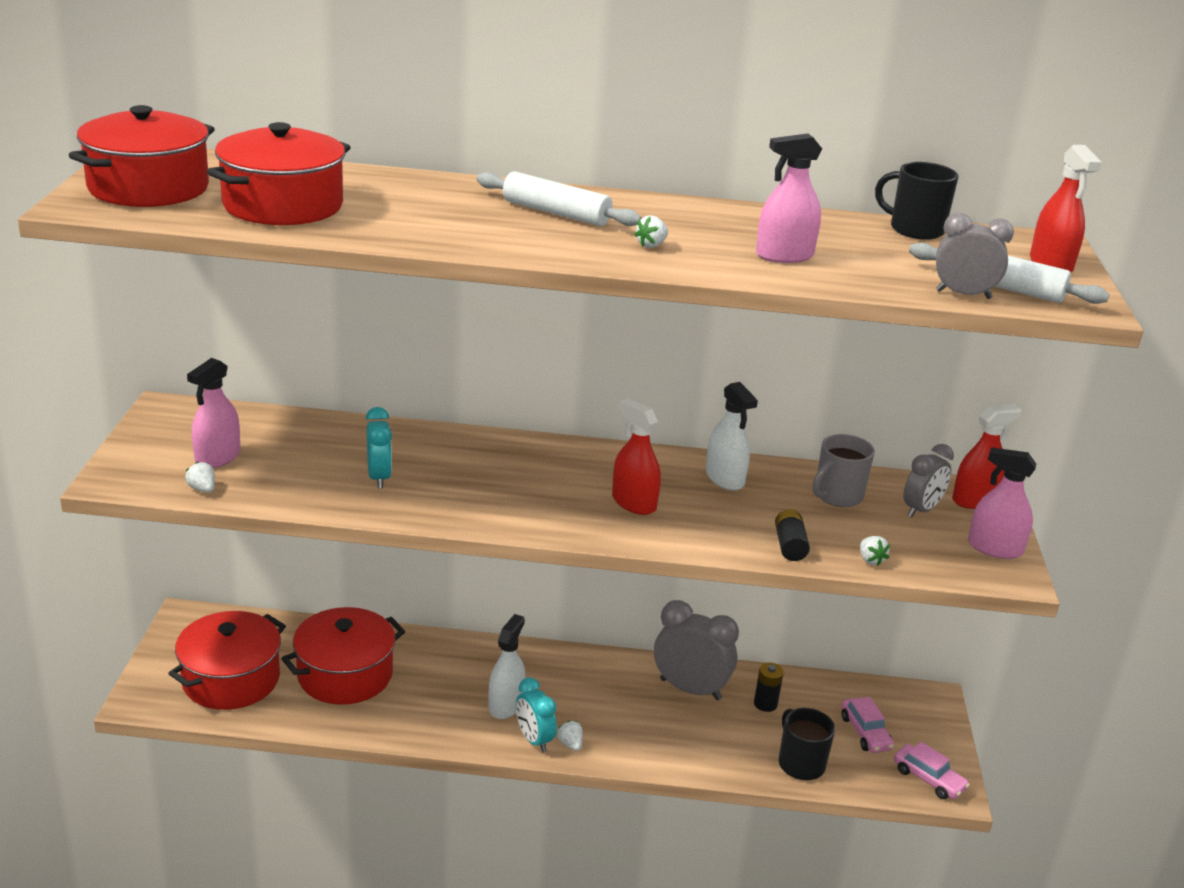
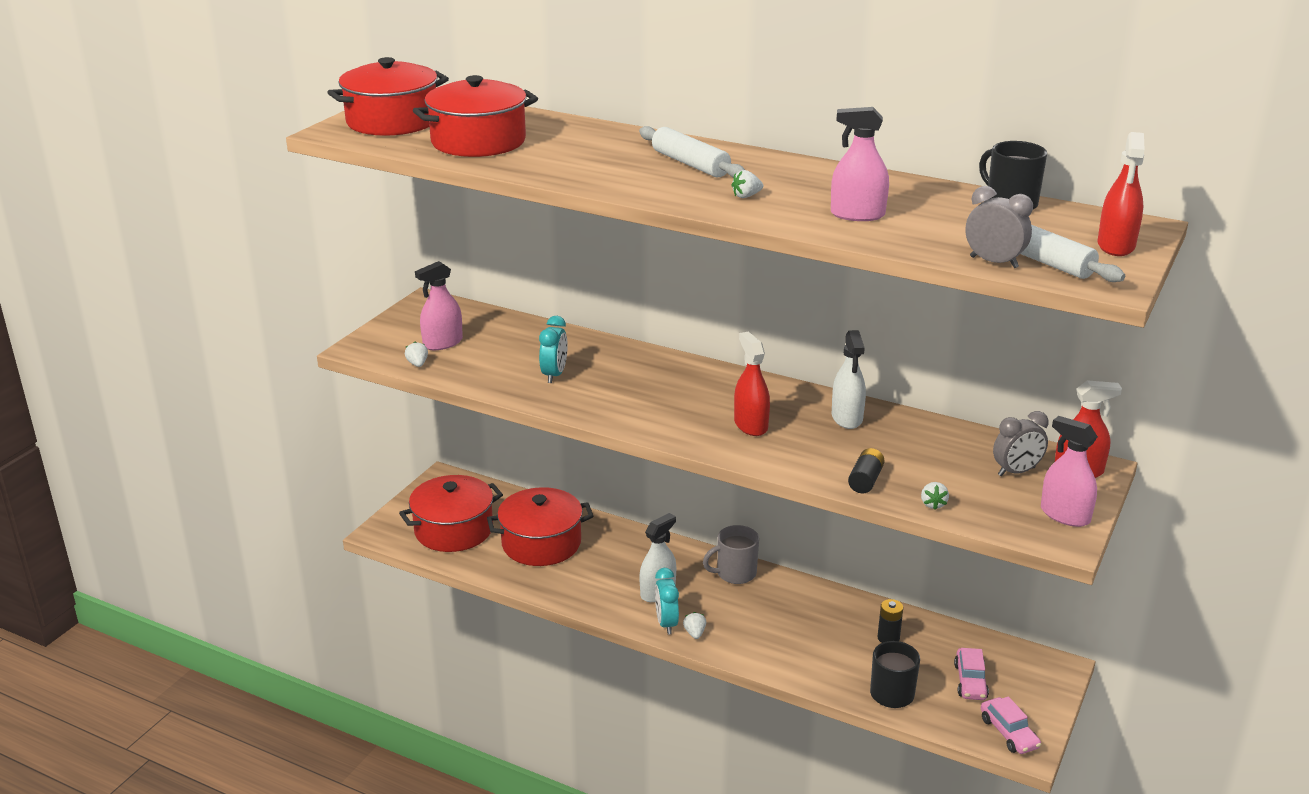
camera: 25 degrees right, 0 degrees up
grey clock [654,600,739,700] -> none
grey mug [812,434,875,507] -> grey mug moved to [703,525,759,584]

